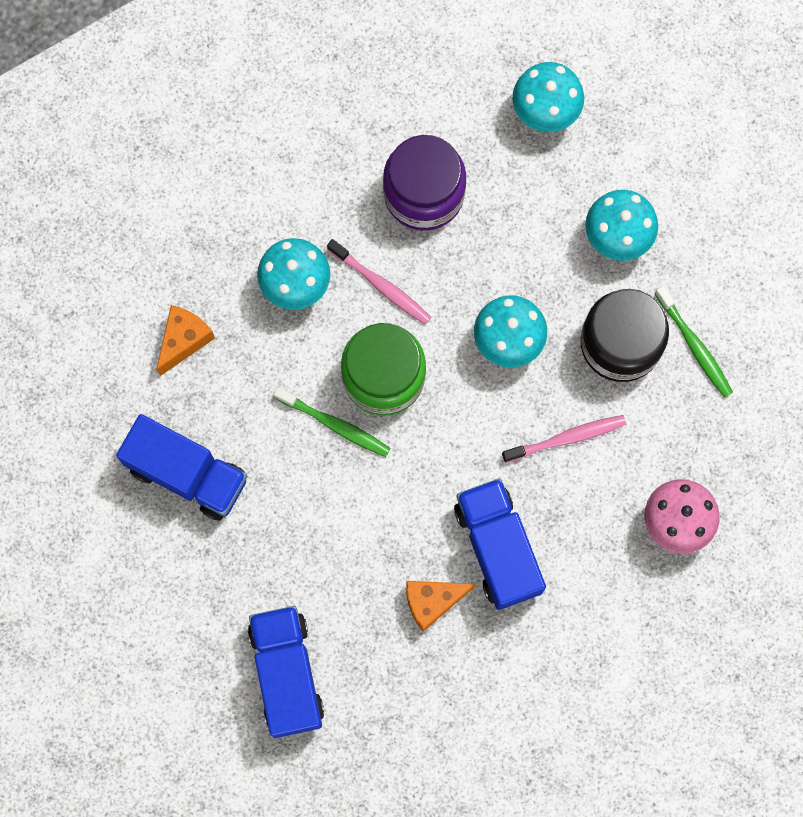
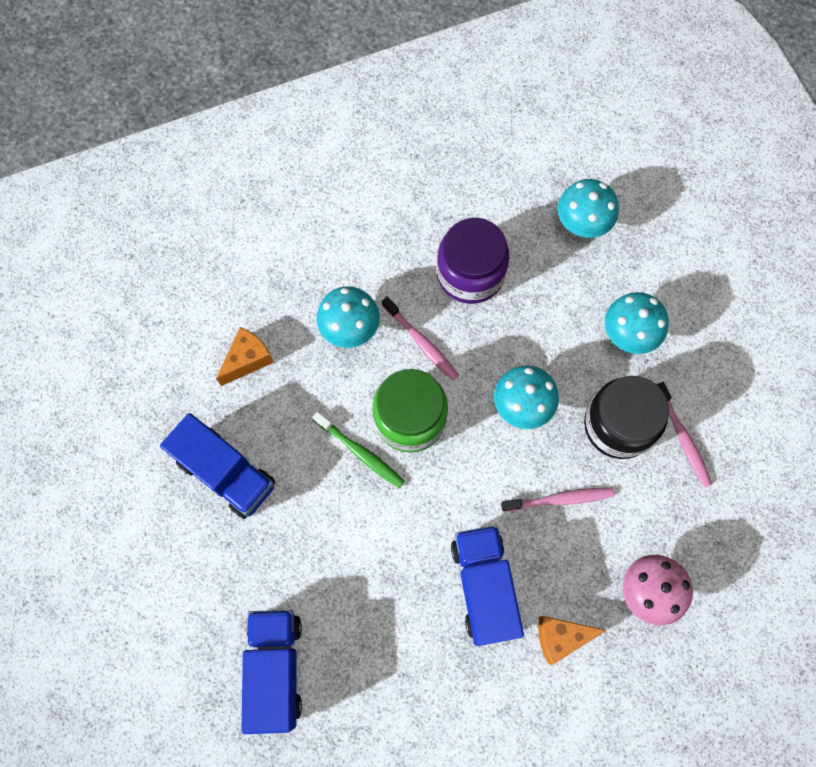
camera: 10 degrees right, 5 degrees down
orange cheese [406,581,476,632] -> orange cheese moved to [538,616,606,665]
green toothbrush [655,286,733,398] -> pink toothbrush [657,382,712,488]

